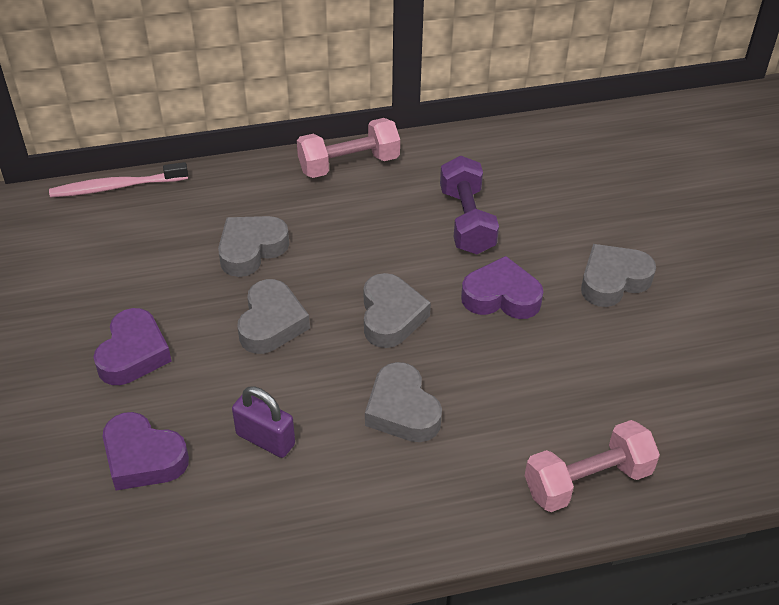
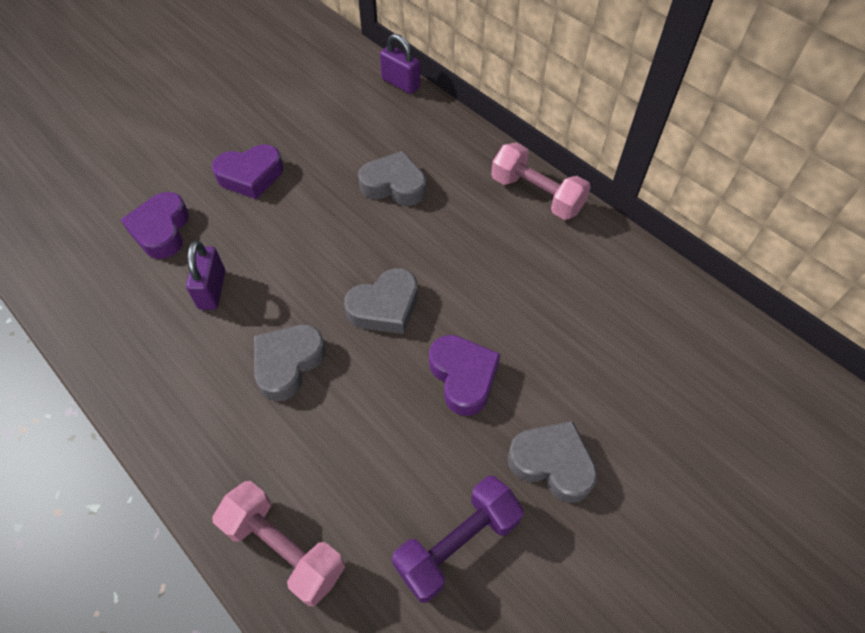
camera: 60 degrees right, 10 degrees up
pink toothbrush [49,162,188,198] -> purple padlock [380,34,421,94]
grey heart [237,279,310,354] -> none
purple dumbbell [440,156,499,254] -> purple dumbbell moved to [392,476,524,603]

